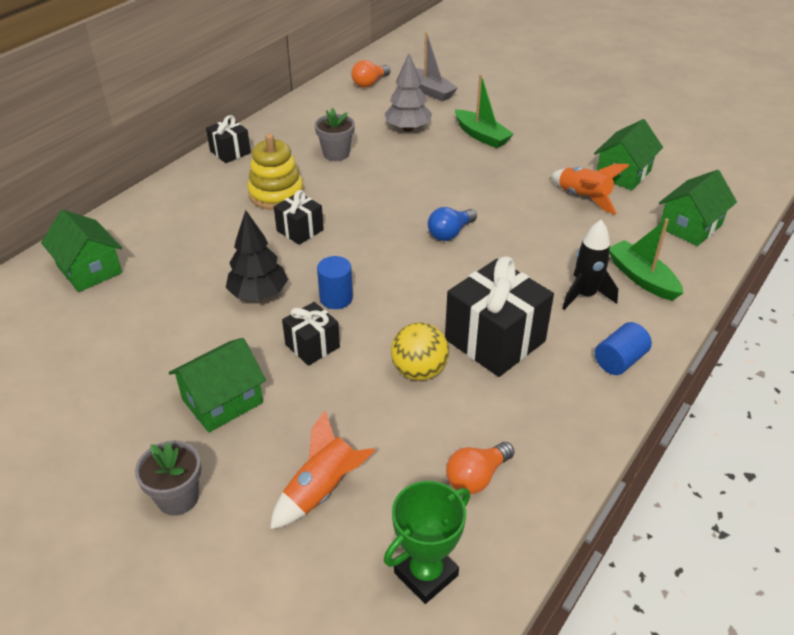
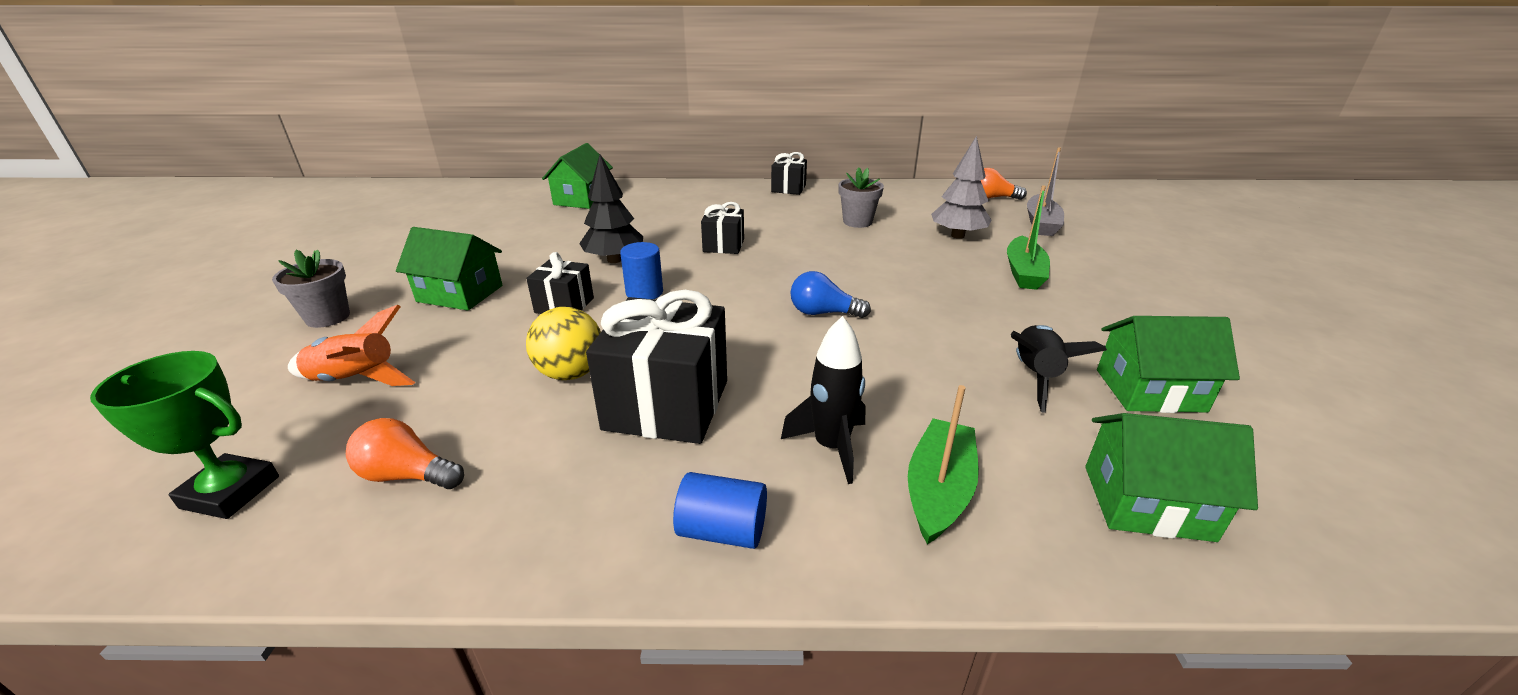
camera: 55 degrees right, 10 degrees down
yellow stacking toy [247,134,304,210] -> none
orange rocket [550,164,630,215] -> black rocket [1011,325,1107,413]

